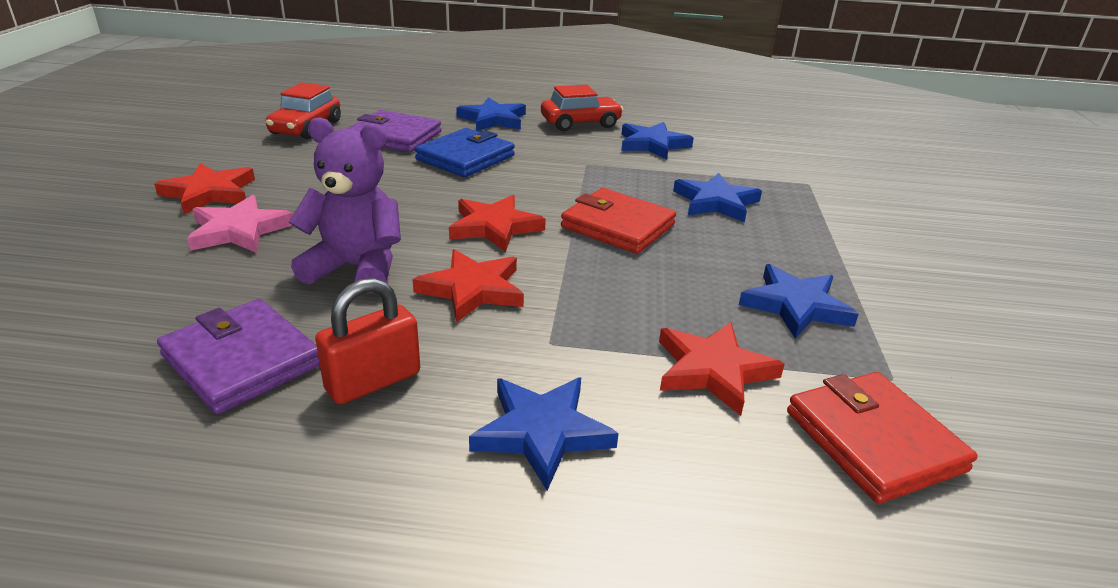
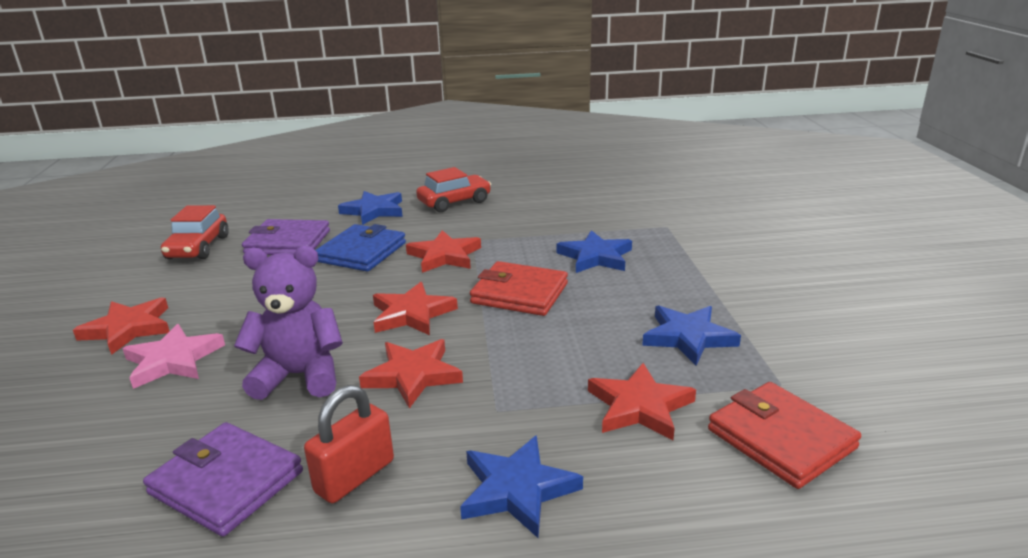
camera: 10 degrees left, 5 degrees down
blue star [621,122,694,160] -> none
none -> red star [406,230,481,273]

